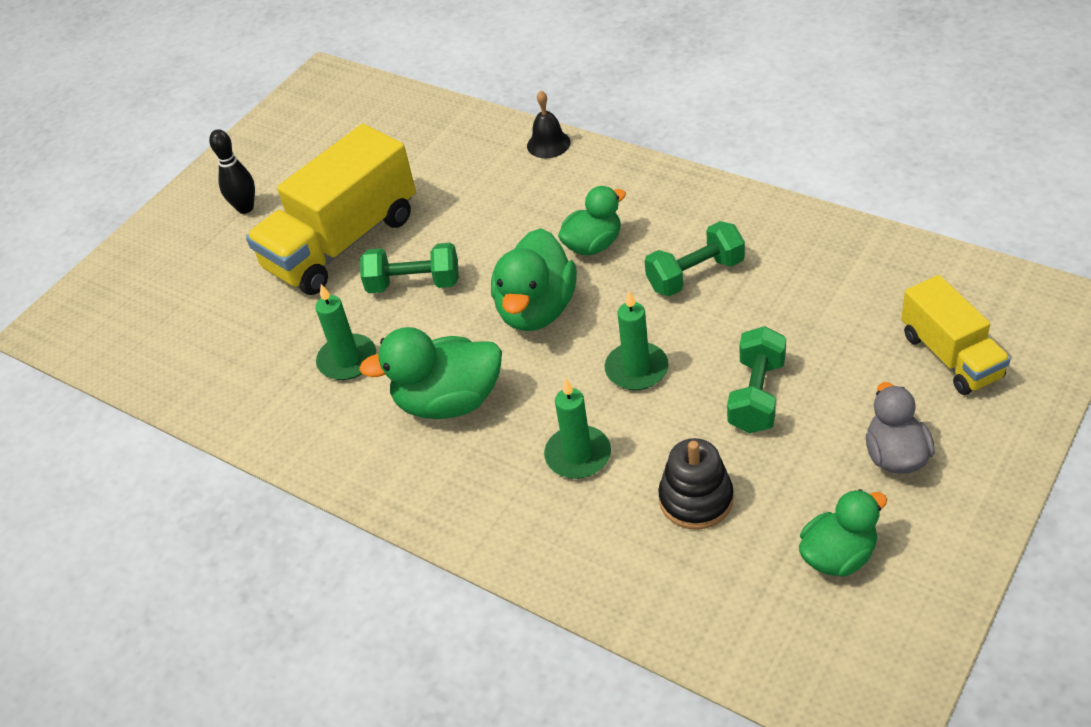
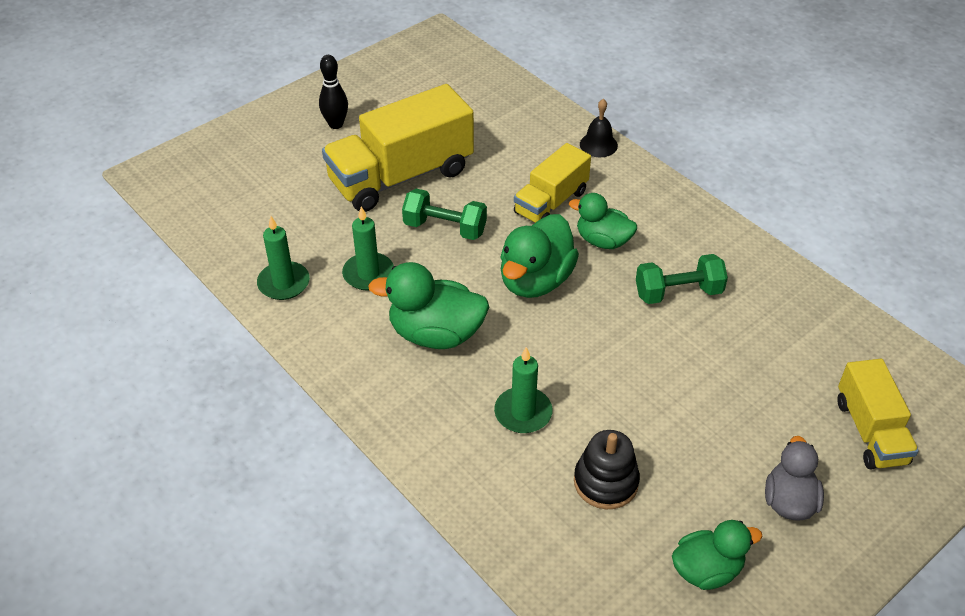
camera: 10 degrees right, 0 degrees up
green duck [558,186,626,256] -> green duck turned 135 degrees counterclockwise [569,193,637,249]
green candle [605,290,668,390] -> green candle moved to [257,216,310,300]
green dumbbell [727,326,786,433] -> none
none -> yellow truck [514,143,591,223]

